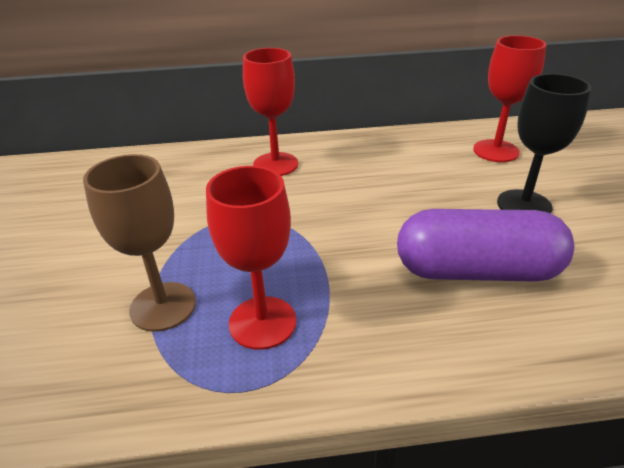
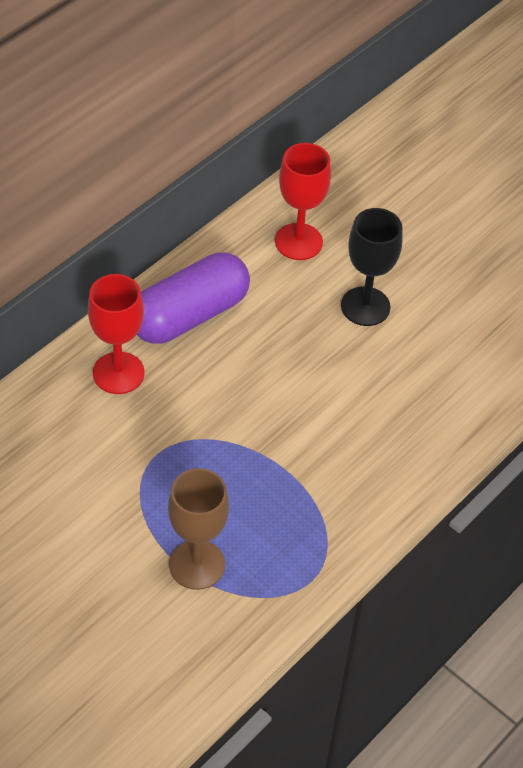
camera: 45 degrees left, 15 degrees up
red goblet [206,166,296,350] -> none
purple capsule [397,209,574,282] -> purple capsule moved to [137,252,250,344]

